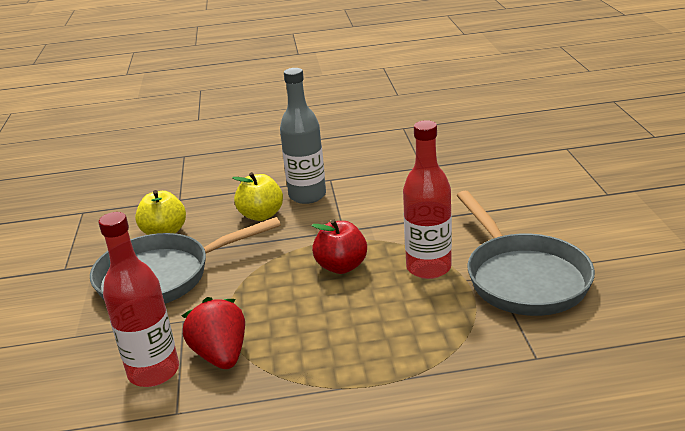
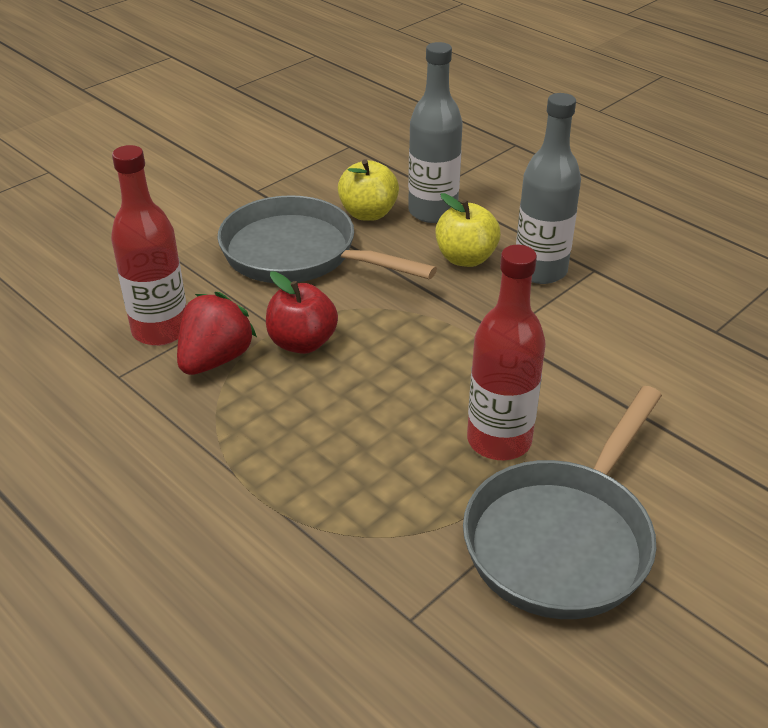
camera: 50 degrees right, 10 degrees up
red apple [312,220,367,274] -> red apple moved to [266,271,338,354]
none -> grey bottle [408,42,463,223]

